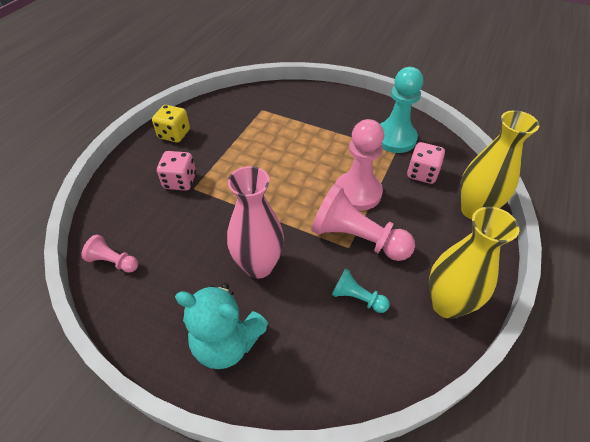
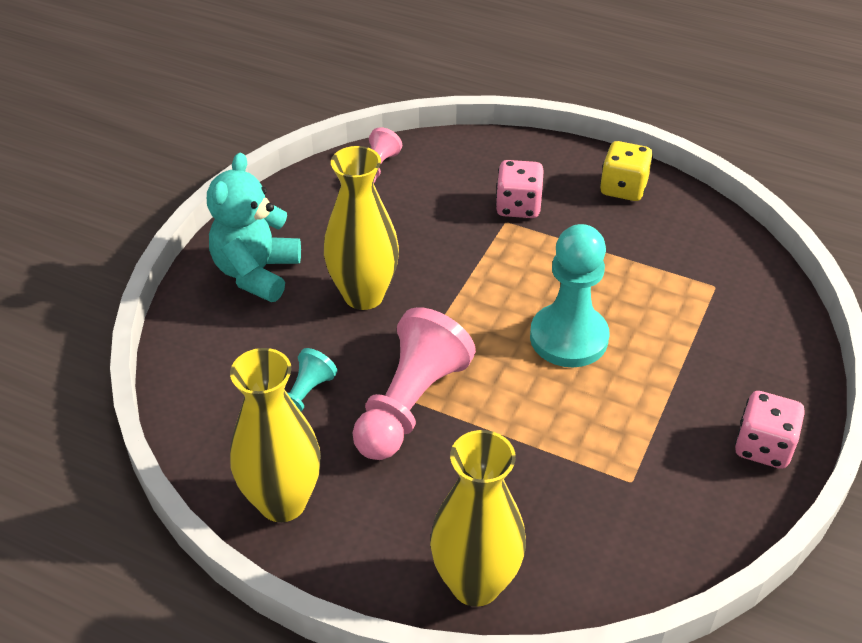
camera: 90 degrees right, 5 degrees down
pink vase [227,166,284,279] -> yellow vase [324,146,399,310]
pink pawn [335,119,384,211] -> none
turquoise pawn [380,67,423,153] -> turquoise pawn moved to [530,224,609,367]
pink dice [407,142,445,184] -> pink dice moved to [735,391,805,469]

